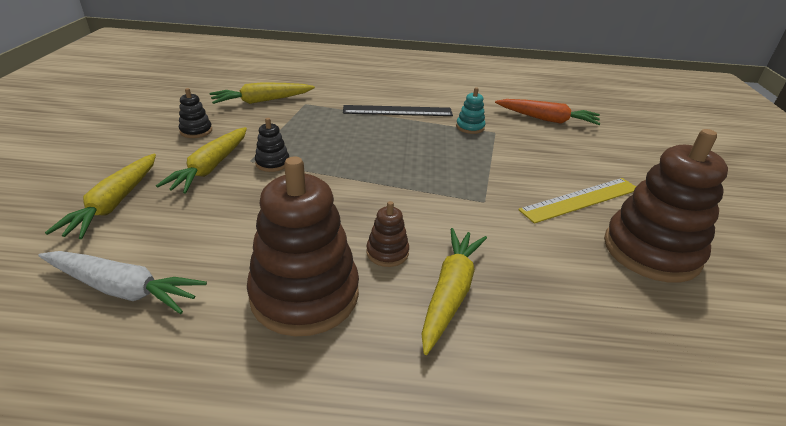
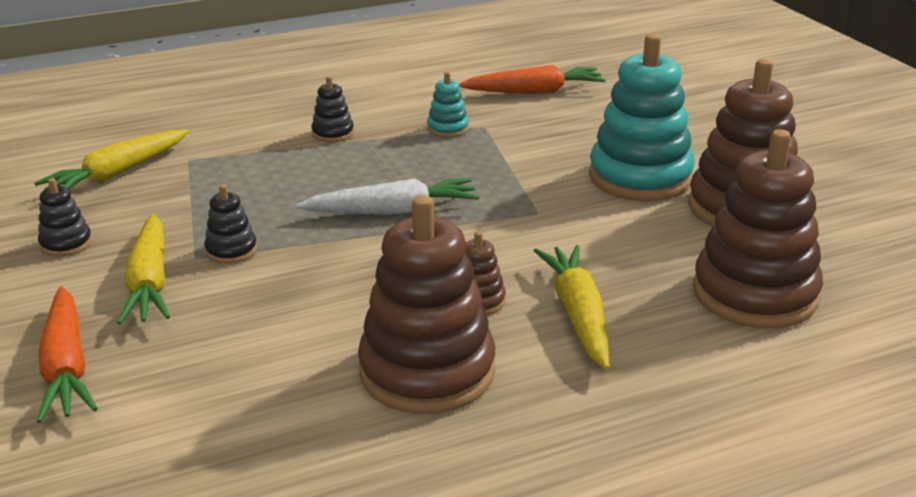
camera: 25 degrees left, 5 degrees down
white carrot [38,251,207,314] -> white carrot moved to [296,178,480,215]
yellow carrot [45,154,156,239] -> orange carrot [37,286,98,423]
black ruler [343,105,453,116] -> black stacking toy [311,76,354,142]
yellow ruler [518,178,636,224] -> turquoise stacking toy [589,34,695,201]
none -> brown stacking toy [693,129,823,329]

